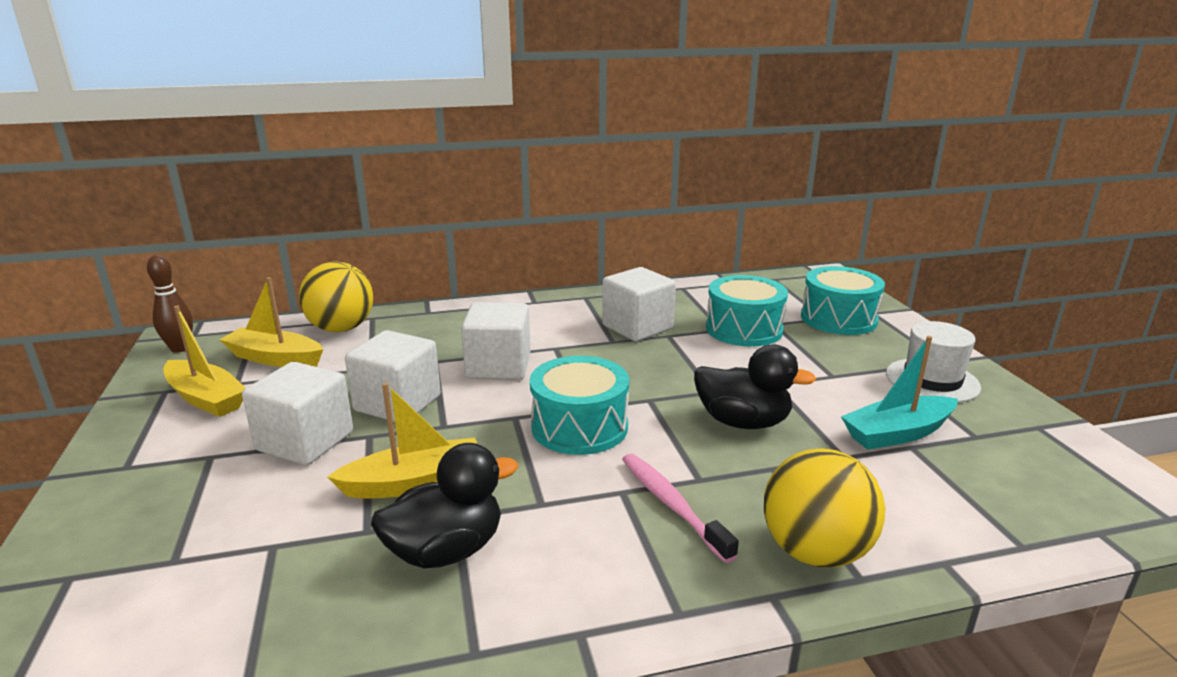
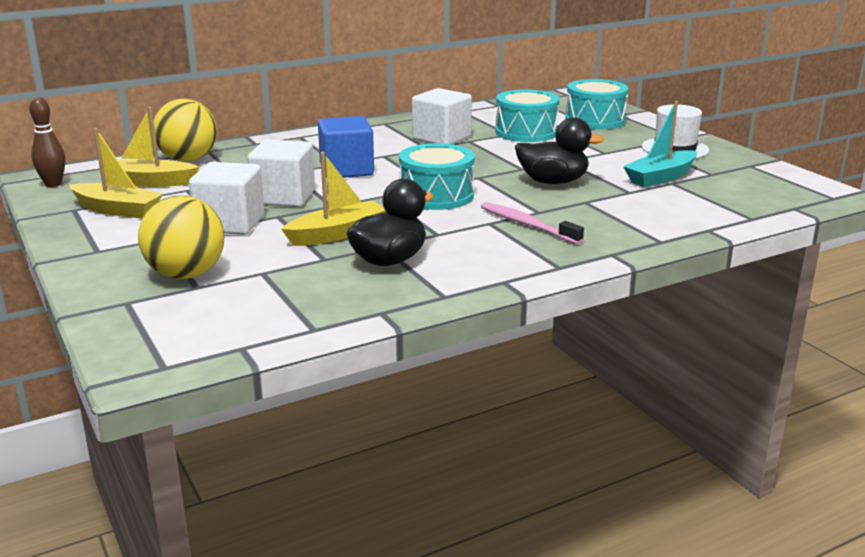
camera: 15 degrees left, 0 degrees up
white cube [461,302,530,380] -> blue cube [318,116,374,178]
yellow ball [764,448,885,567] -> yellow ball moved to [138,195,224,279]

